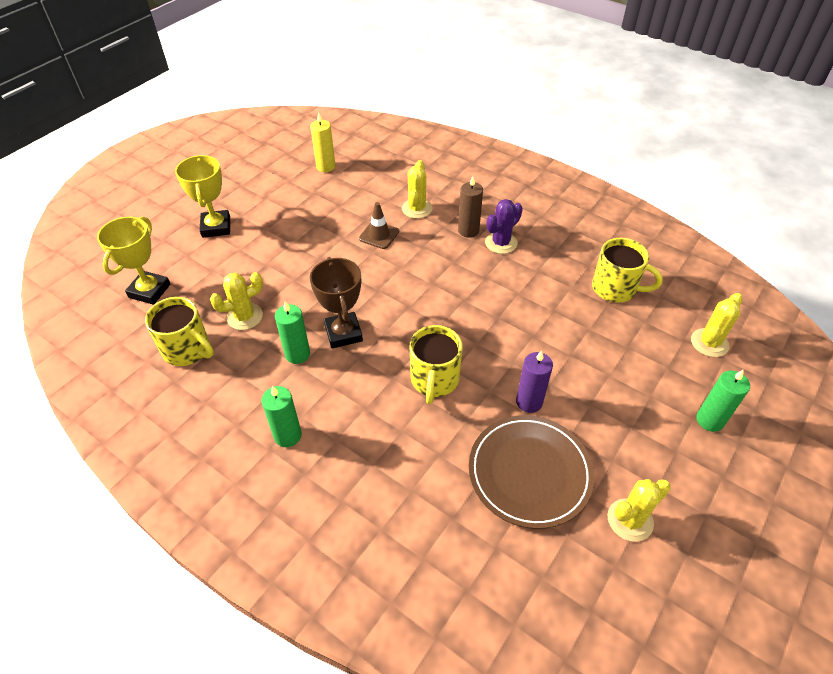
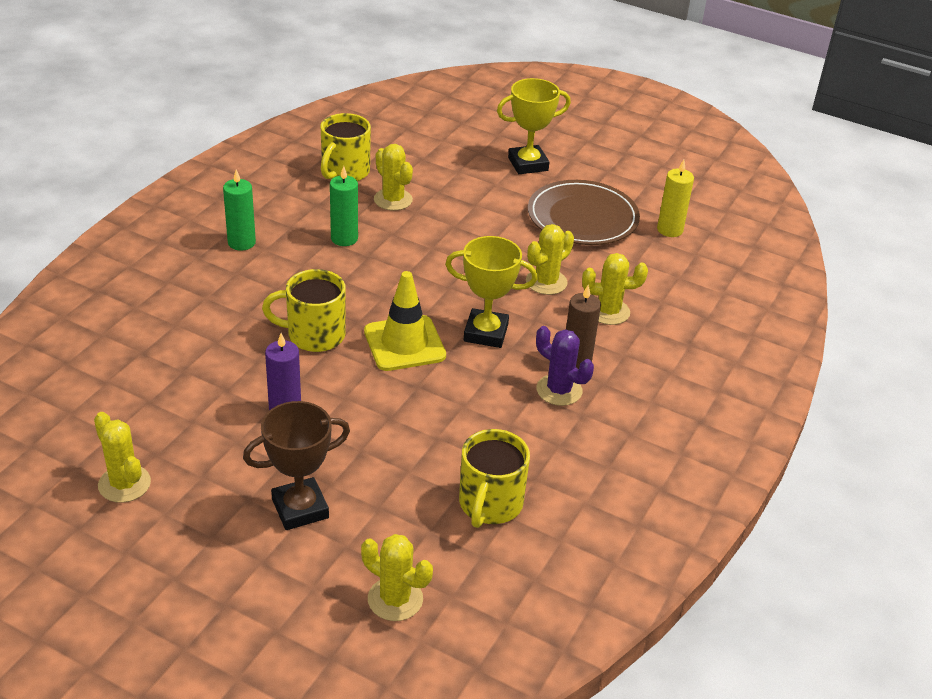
camera: 80 degrees right, 10 degrees down
yellow trophy [97,216,170,305] -> yellow trophy moved to [445,236,538,348]
brown trophy [310,257,363,349] -> brown trophy moved to [243,401,350,530]
brown traffic cone [359,202,399,249] -> yellow cactus [526,224,574,295]
brown plate [469,415,594,529] -> brown plate moved to [528,180,640,245]
green candle [696,369,750,432] -> none
none -> yellow traffic cone [364,271,446,371]

